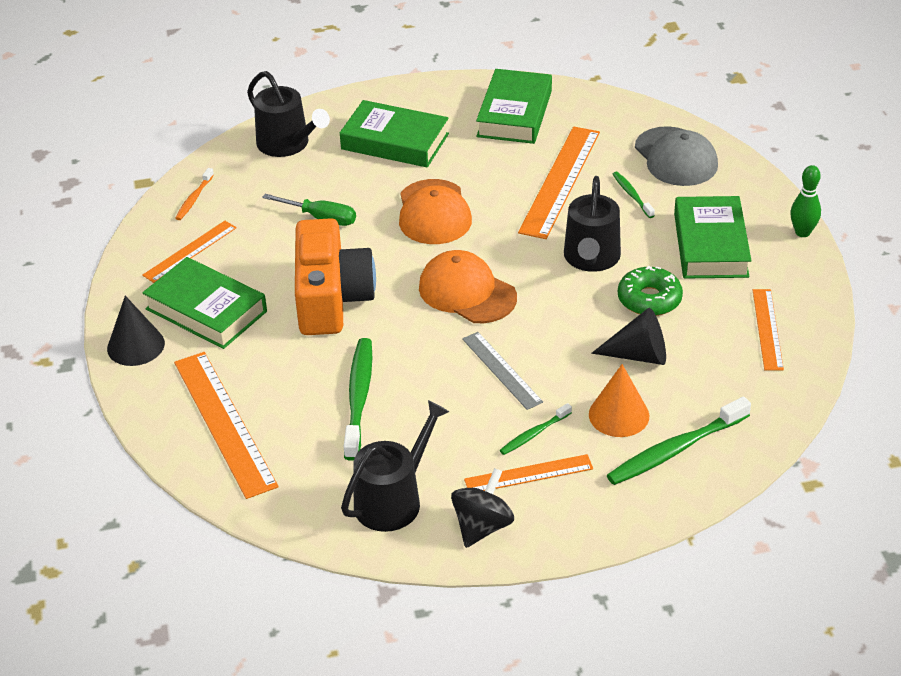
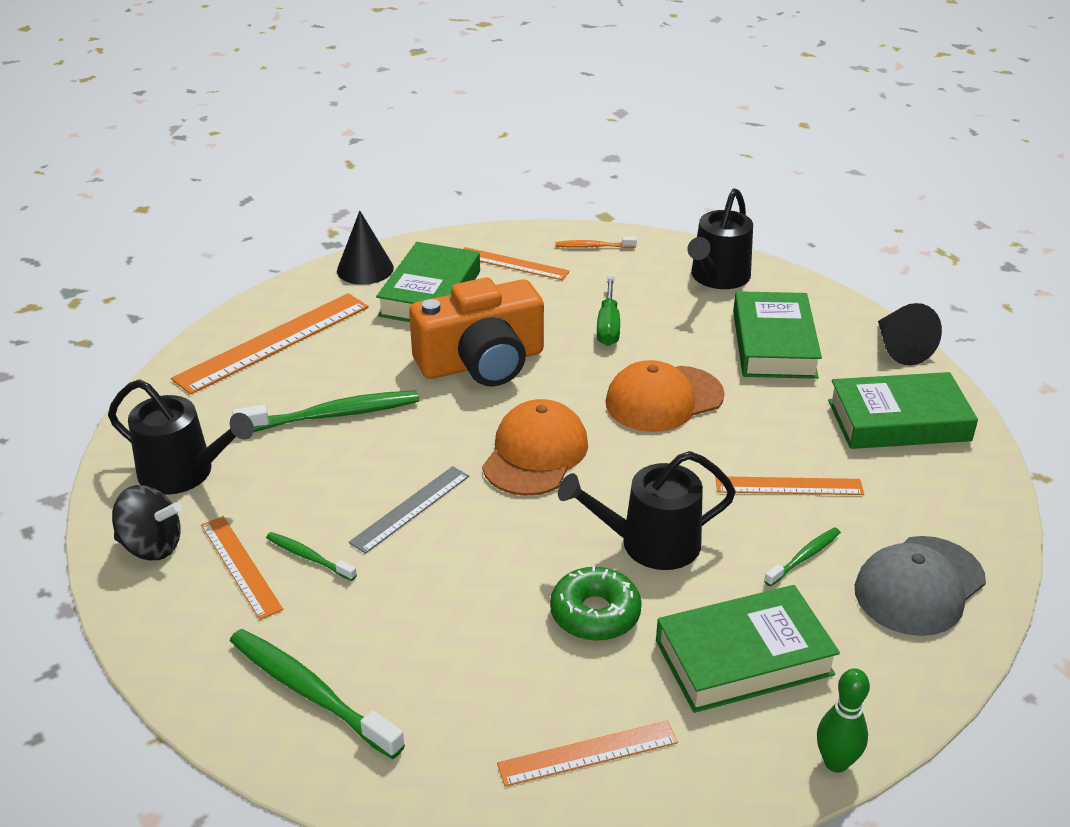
camera: 70 degrees right, 5 degrees down
orange ruler [518,126,600,239] -> orange ruler [715,476,864,495], size x0.59
orange cone [589,364,649,437] -> none
black cone [591,308,666,365] -> black cone moved to [878,303,942,365]

